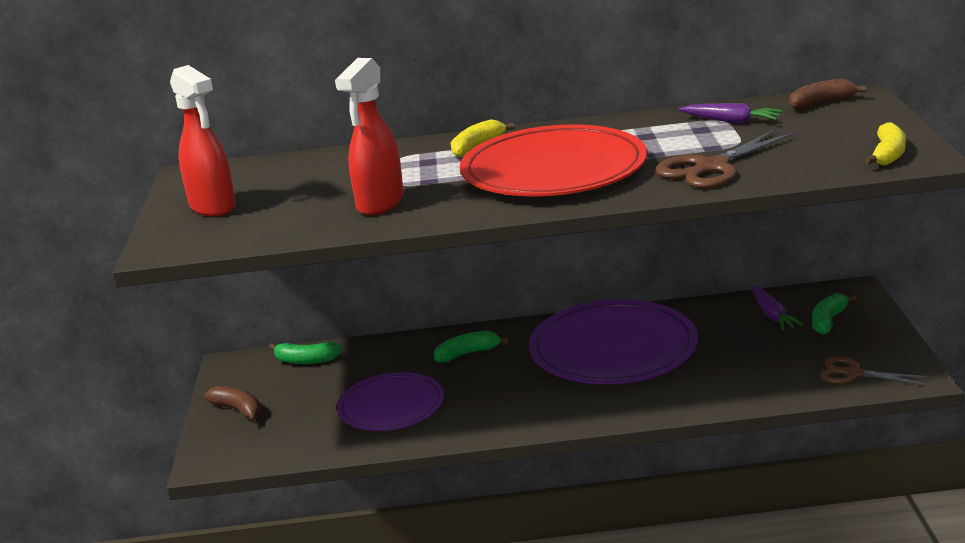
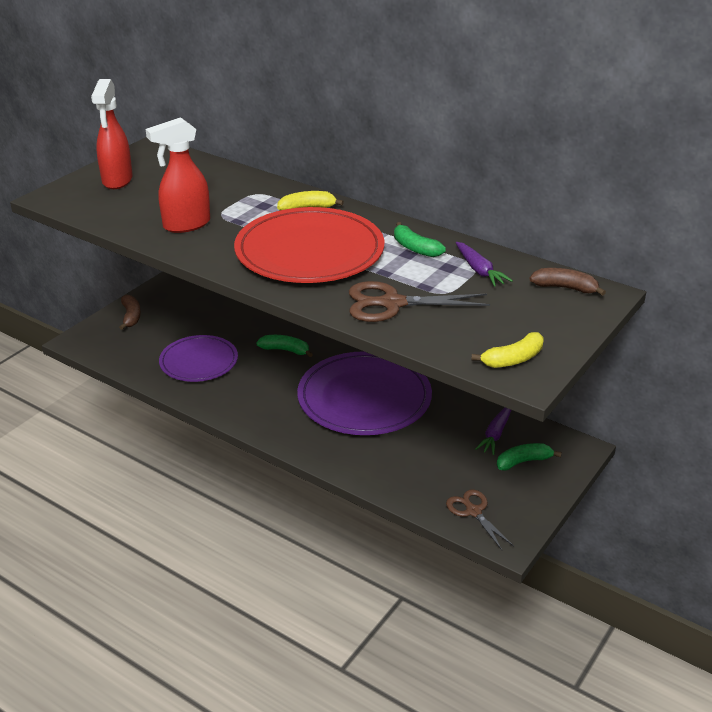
camera: 35 degrees right, 10 degrees up
green banana [269,342,342,364] -> green banana moved to [394,222,446,257]

